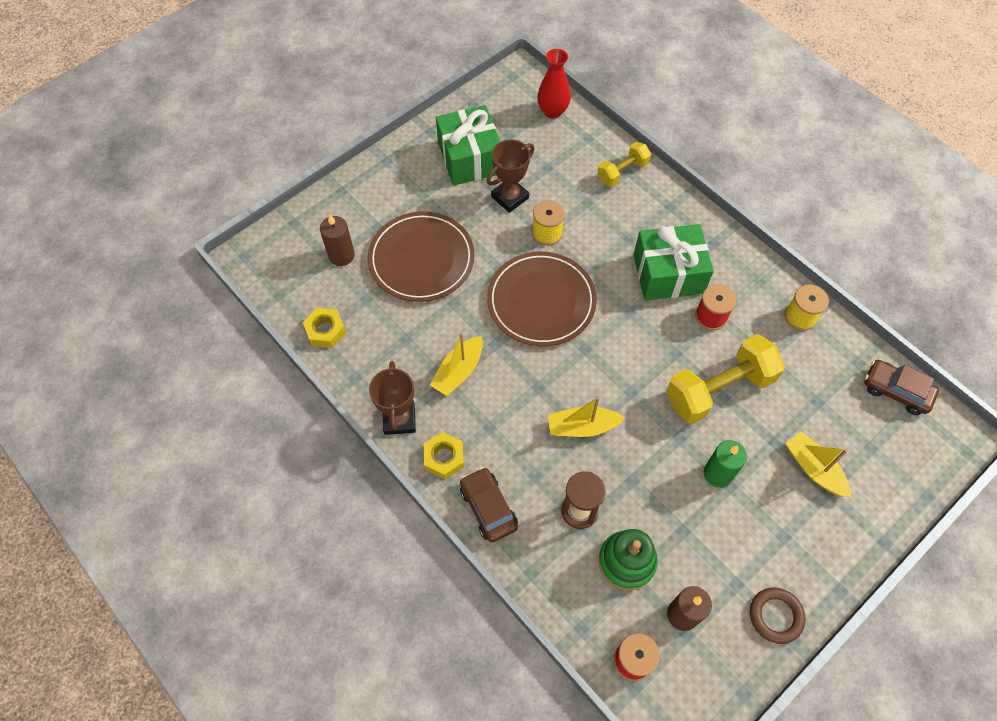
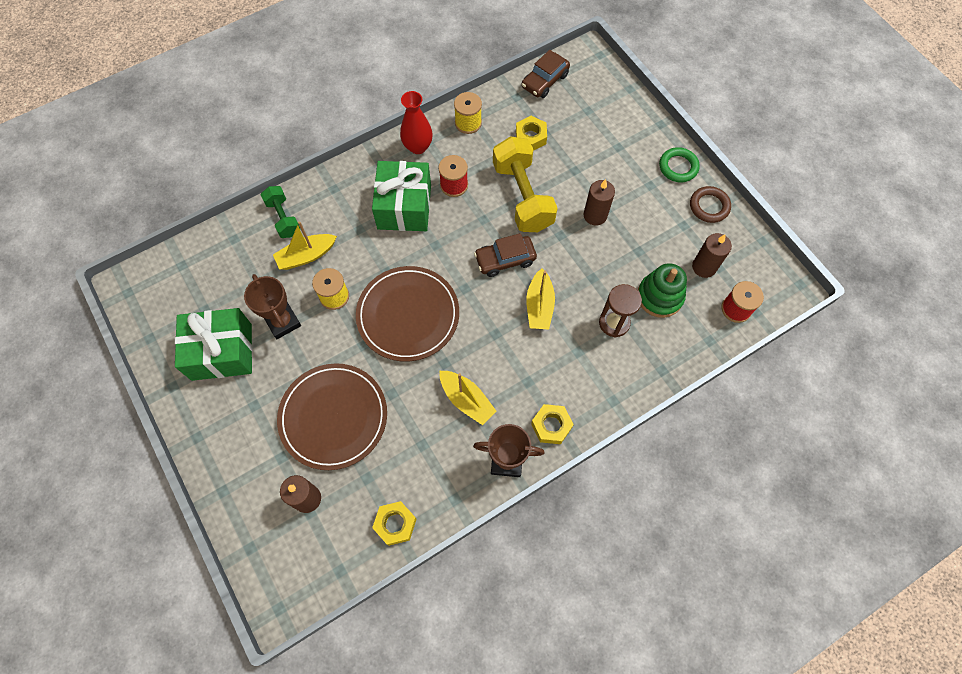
camera: 80 degrees left, 5 degrees up
brown car [460,467,518,542] -> brown car moved to [474,233,537,277]
red vase [537,49,571,119] -> red vase moved to [400,91,433,154]
yellow dumbbell [597,142,651,187] -> green dumbbell [260,186,301,238]
green candle [704,440,747,488] -> brown candle [583,179,615,226]
yellow boat [785,431,851,497] -> yellow boat moved to [273,222,337,270]
none -> yellow nut [516,116,547,151]
none -> green ring [659,147,700,182]

